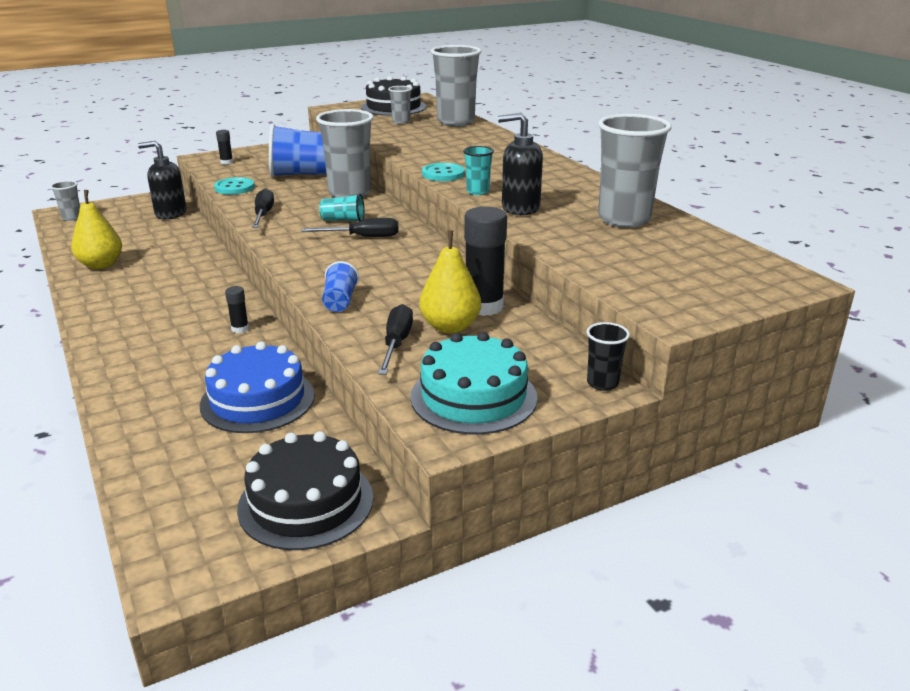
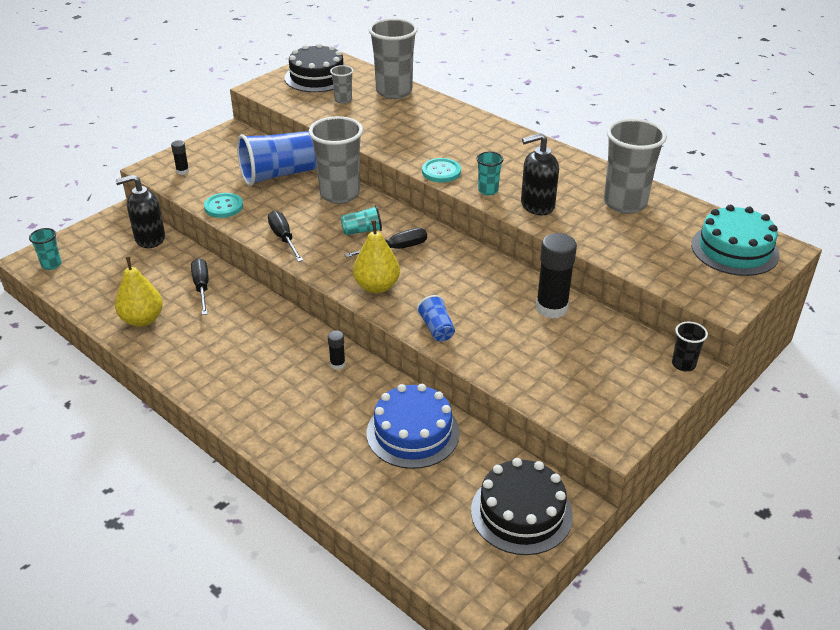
camera: 20 degrees left, 10 degrees up
grey cup [50,180,80,221] -> turquoise cup [29,228,62,270]
black screwdriver [378,304,413,375] -> black screwdriver moved to [191,258,208,315]
turquoise cake [410,332,537,434] -> turquoise cake moved to [691,205,780,276]
yellow pear [419,230,481,333] -> yellow pear moved to [353,220,400,293]

